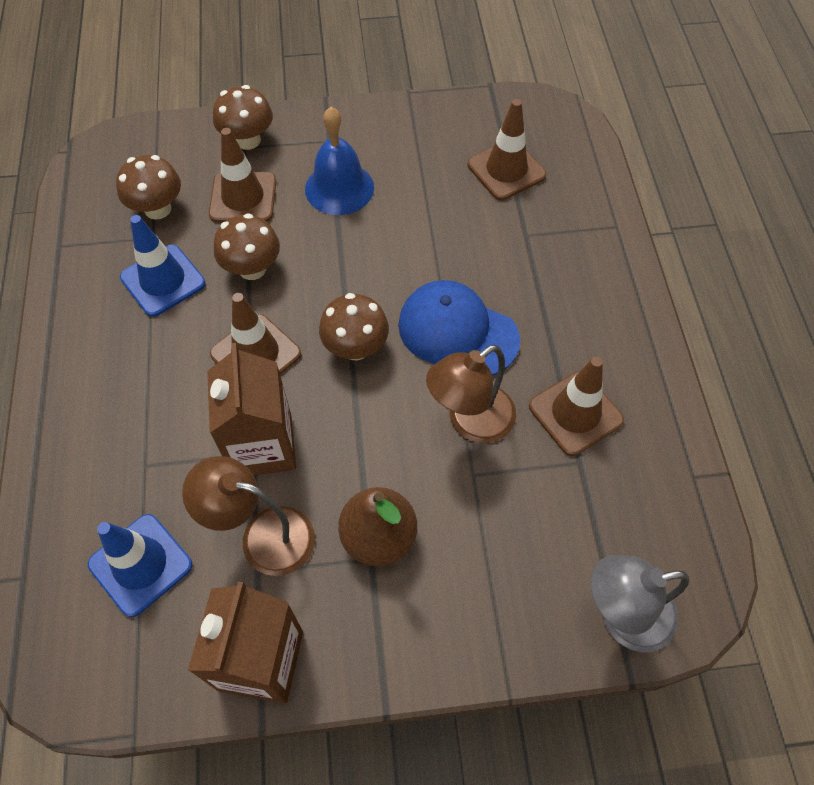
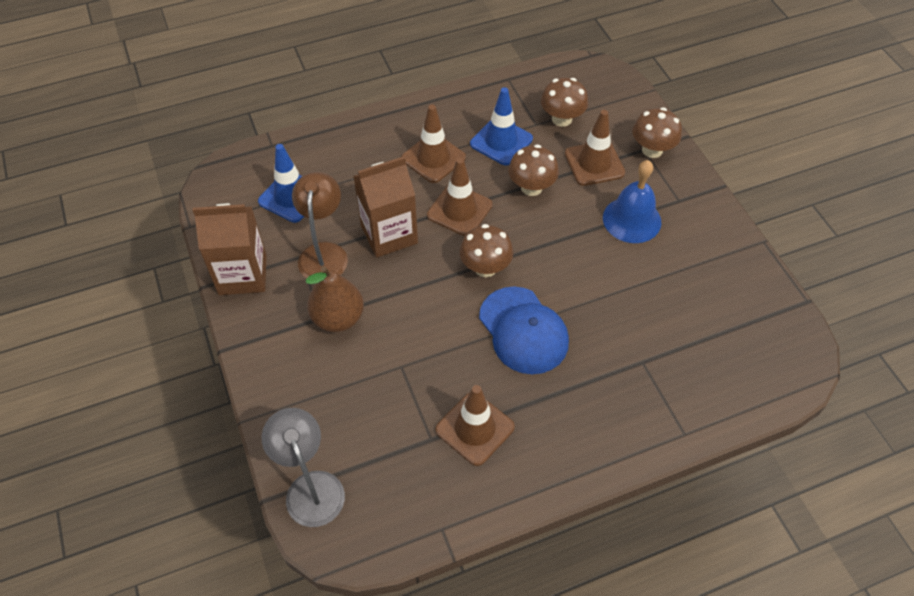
camera: 75 degrees right, 5 degrees down
blue cap [398,280,520,376] -> blue cap turned 135 degrees clockwise [479,286,569,374]
brown lamp [426,345,516,443] -> none
brown traffic cone [468,99,546,200] -> brown traffic cone moved to [401,104,466,183]

